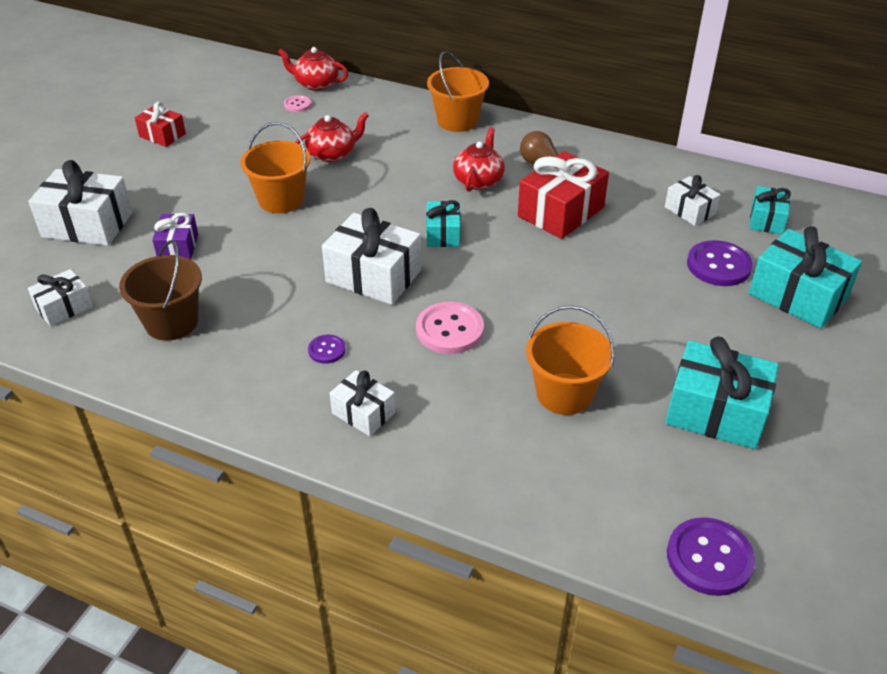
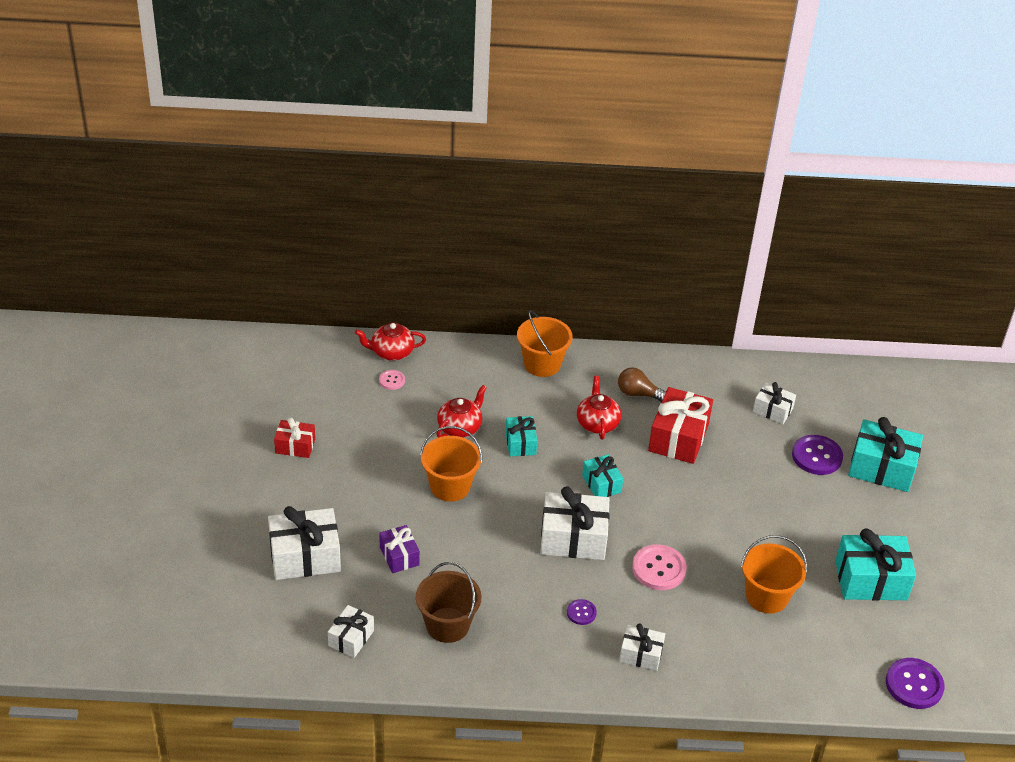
camera: 25 degrees left, 0 degrees up
turquoise gift [750,186,791,234] -> turquoise gift moved to [505,416,537,456]

